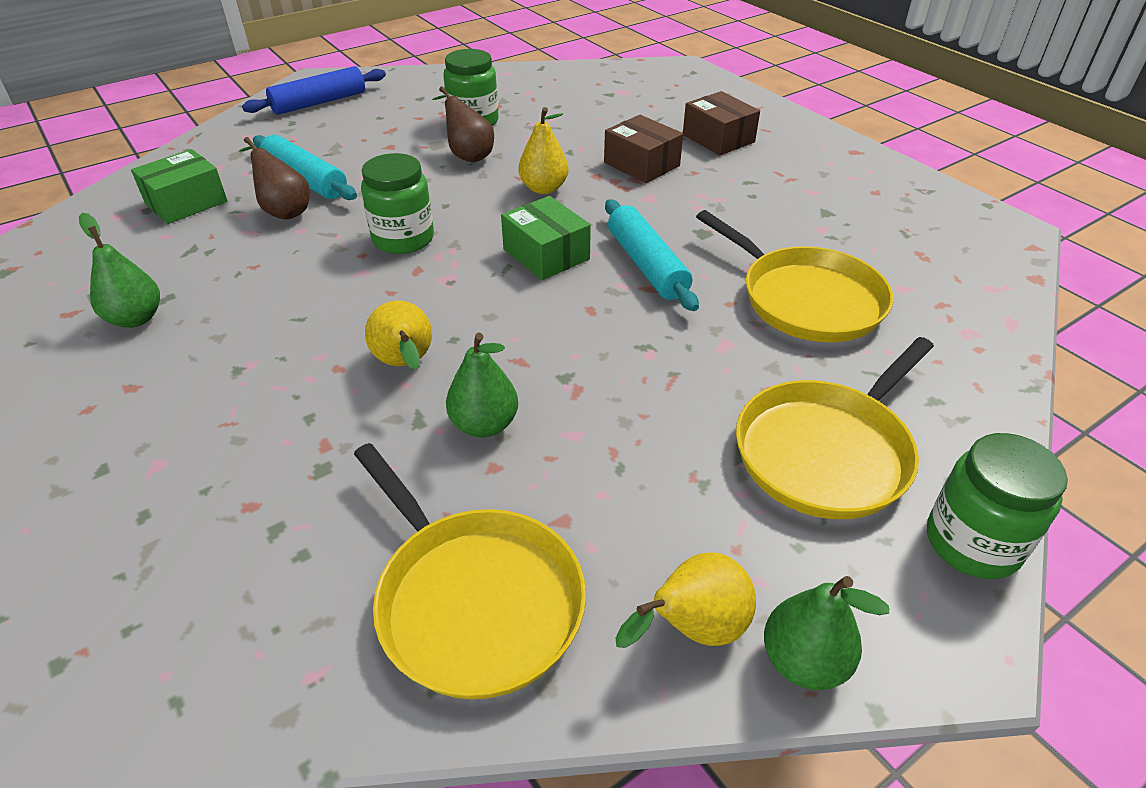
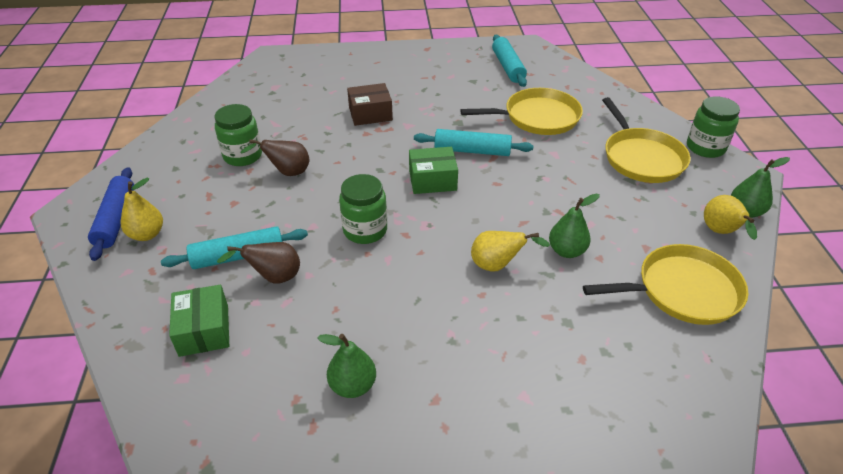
camera: 60 degrees left, 0 degrees up
yellow pear [519,107,569,194] -> yellow pear moved to [121,177,163,241]
brown box [683,91,760,155] -> none
none -> turquoise rolling pin [492,35,527,87]

